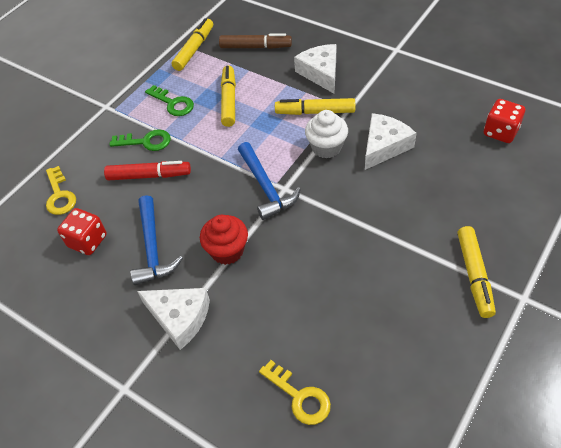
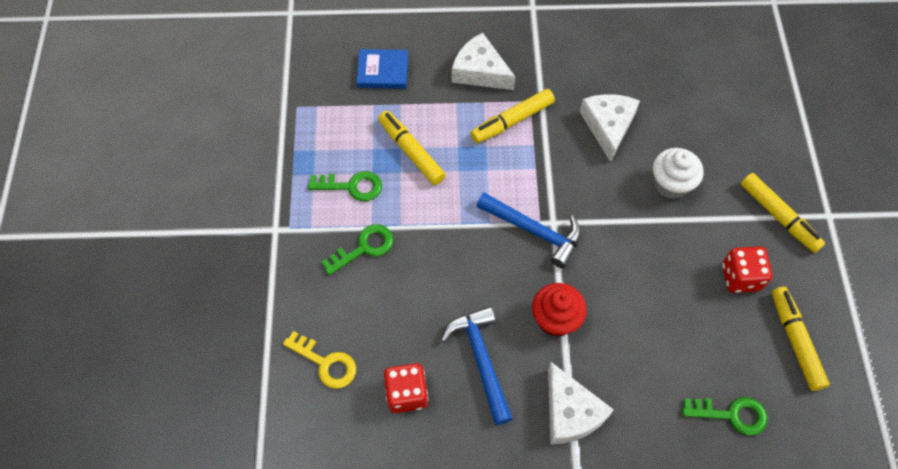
camera: 40 degrees left, 10 degrees up
red marker [104,161,191,180] -> none
blue hammer [130,195,183,285] -> blue hammer turned 150 degrees counterclockwise [441,306,513,425]
white cheese [137,288,210,350] -> white cheese turned 75 degrees clockwise [548,362,614,444]
yellow marker [172,18,213,71] -> yellow marker moved to [772,286,830,391]
brown marker [219,33,292,49] -> blue book [356,49,408,88]
yellow key [259,360,331,425] -> green key [682,397,768,436]
white cupcake [305,110,348,158] -> white cupcake moved to [653,148,703,199]
red dice [484,99,525,143] -> red dice moved to [722,246,773,293]

